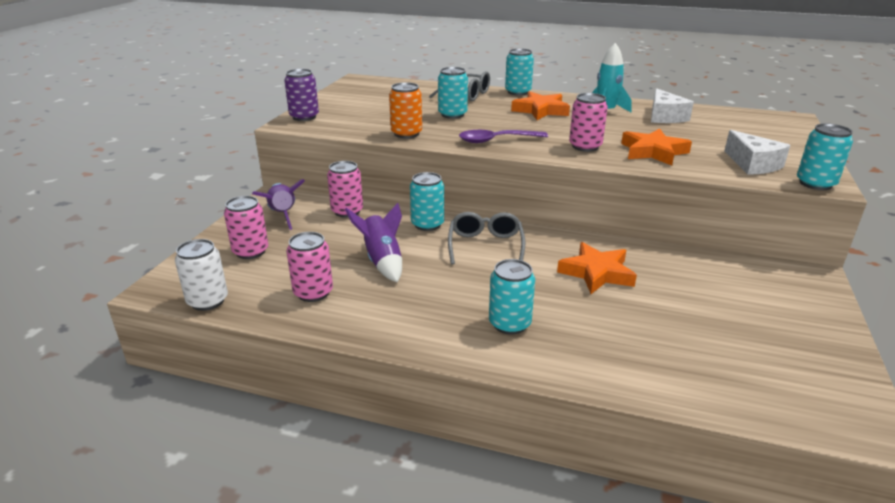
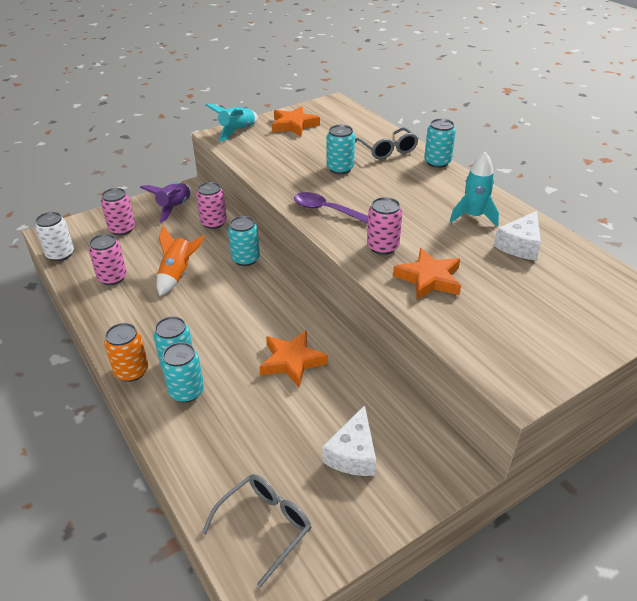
camera: 40 degrees right, 10 degrees up
purple can [284,69,319,121] -> turquoise rocket [205,104,258,142]
purple rocket [345,203,402,282] -> orange rocket [157,226,205,296]
orange can [389,82,422,138] -> orange can moved to [104,323,148,382]
grey glasses [448,212,525,265] -> grey glasses moved to [202,474,311,587]
orange star [511,91,570,120] -> orange star moved to [272,106,320,136]
white cheese [724,130,790,175] -> white cheese moved to [322,405,376,476]
turquoise can [797,123,853,190] -> turquoise can moved to [161,342,204,403]

